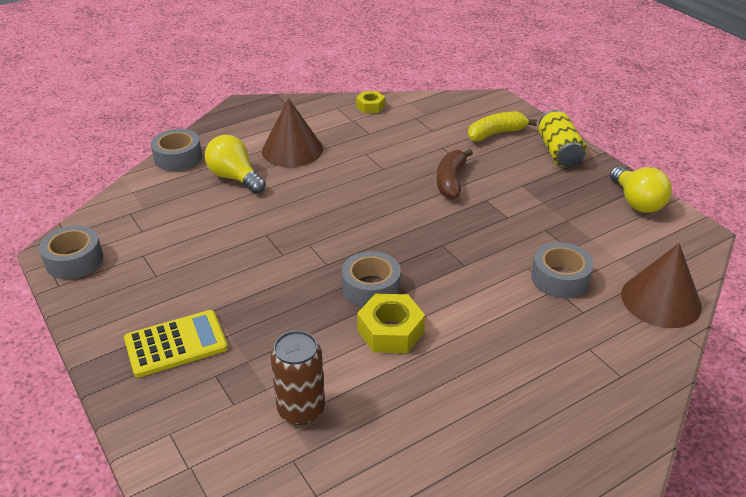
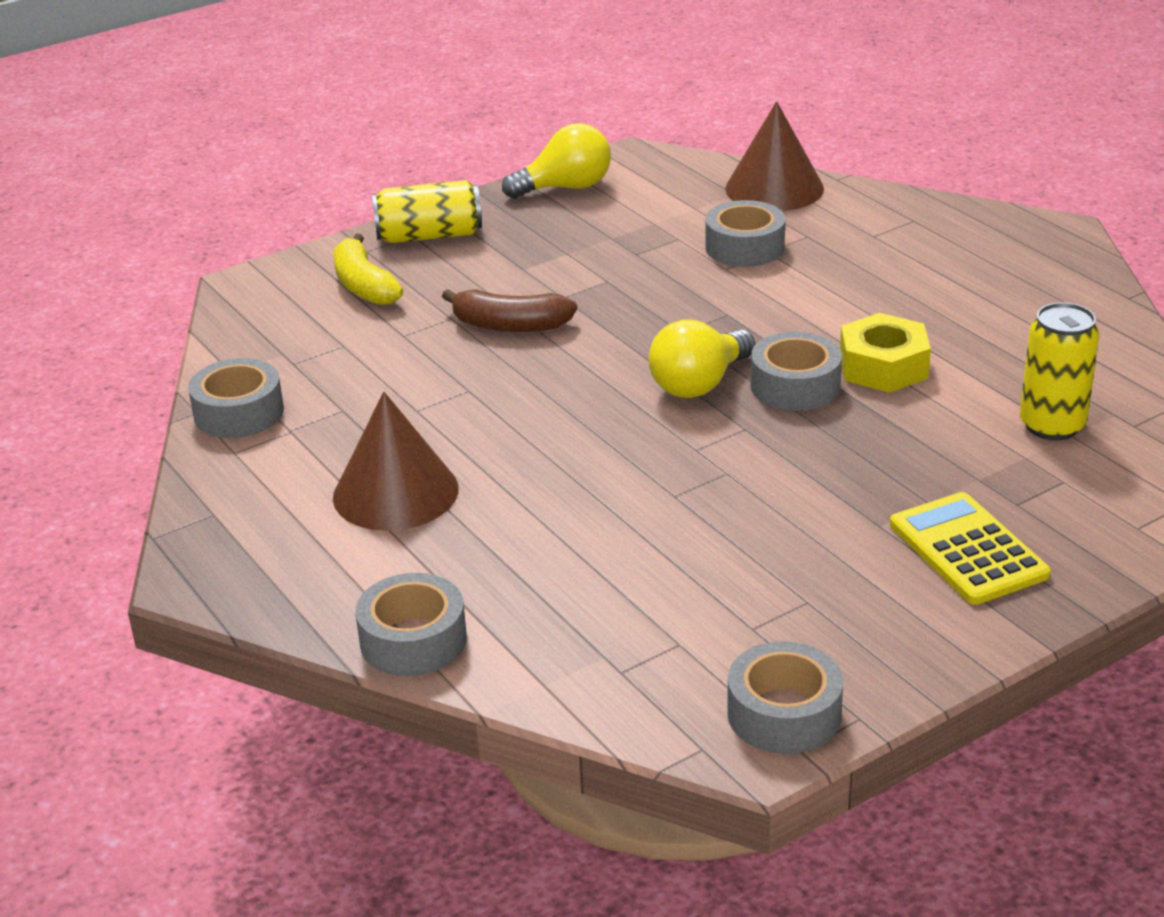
camera: 90 degrees left, 5 degrees down
yellow light bulb [205,135,265,194] -> yellow light bulb moved to [648,320,755,398]
brown can [271,330,325,425] -> yellow can [1020,302,1100,440]
yellow nut [356,91,385,113] -> grey tape [188,358,284,438]

